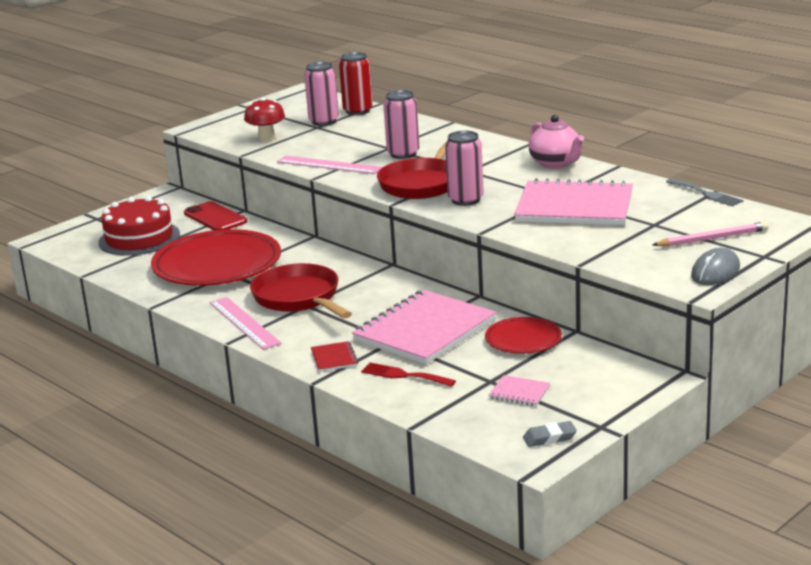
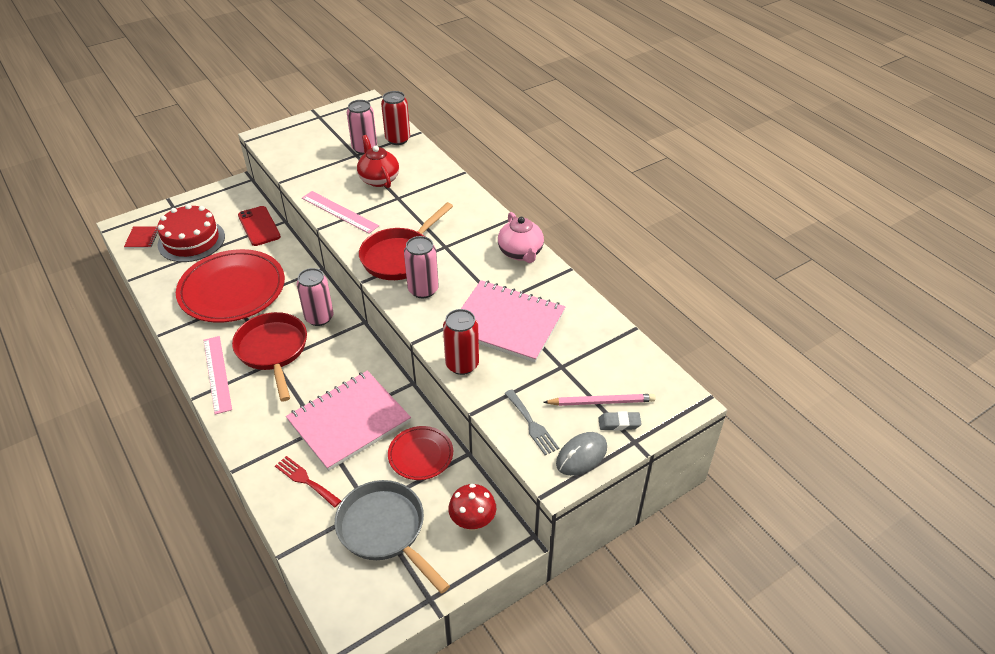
camera: 10 degrees right, 20 degrees up
red mushroom [244,97,285,141] -> red mushroom moved to [448,484,496,531]
red notebook [311,341,358,372] -> red notebook moved to [124,226,158,248]
pink can [383,90,419,159] -> pink can moved to [297,268,333,326]
pink notebook [489,375,551,406] -> grey pan [335,480,450,594]
grey eraser [523,421,577,447] -> grey eraser moved to [599,411,641,431]
grey fork [666,179,743,206] -> grey fork moved to [504,389,559,455]
none -> red teapot [357,135,399,188]
none -> red can [443,309,479,375]

